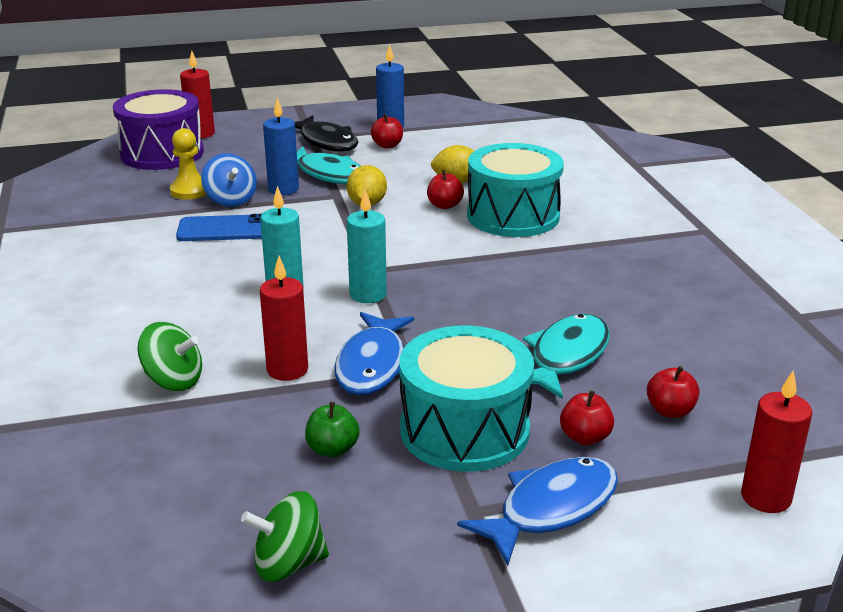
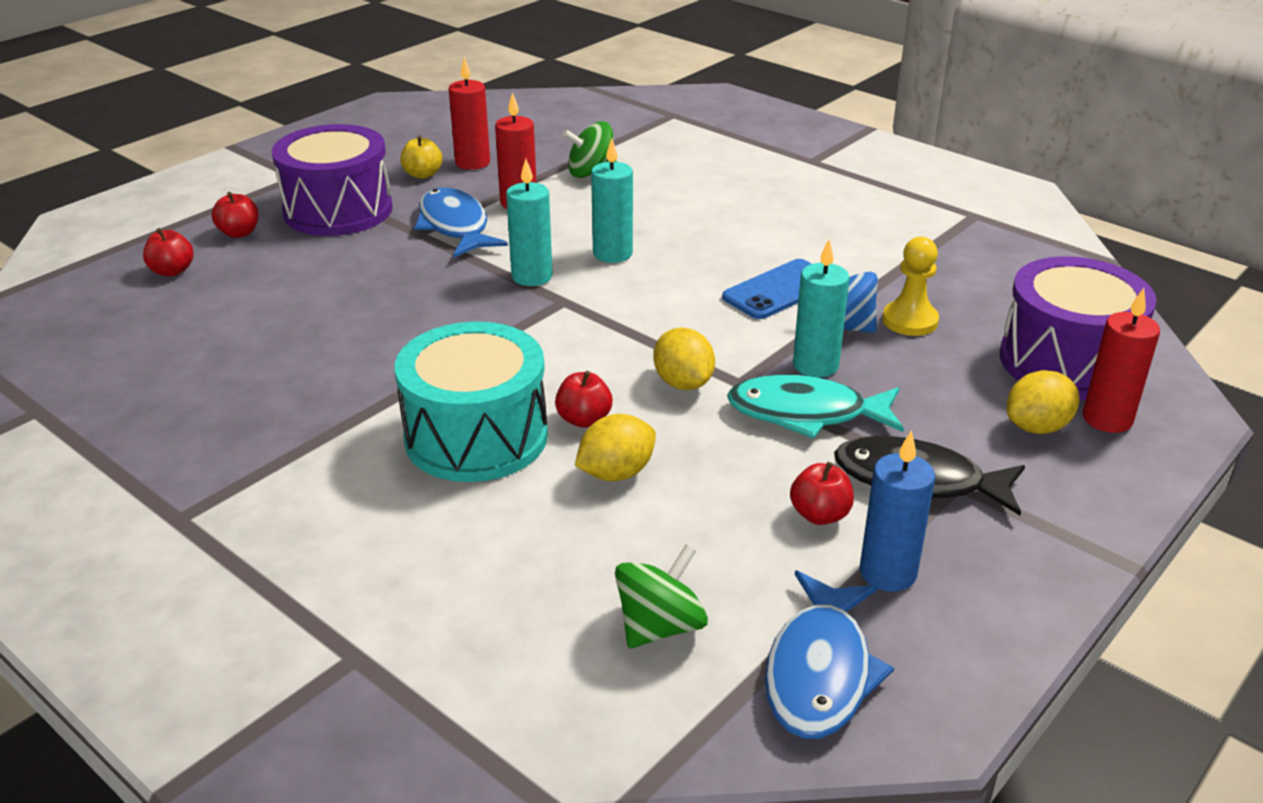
camera: 145 degrees right, 5 degrees up
green spinning top [241,491,329,582] -> green spinning top moved to [615,545,708,648]
blue candle [263,98,299,195] -> turquoise candle [793,239,850,377]
green apple [305,402,360,458] -> yellow apple [400,135,442,179]
turquoise drum [399,325,534,472] -> purple drum [272,124,393,236]
blue fish [457,457,618,566] -> blue fish moved to [765,570,894,739]
turquoise fish [523,314,610,399] -> none
red candle [741,371,812,513] -> red candle moved to [449,57,490,170]
none -> yellow lemon [1007,370,1079,434]

